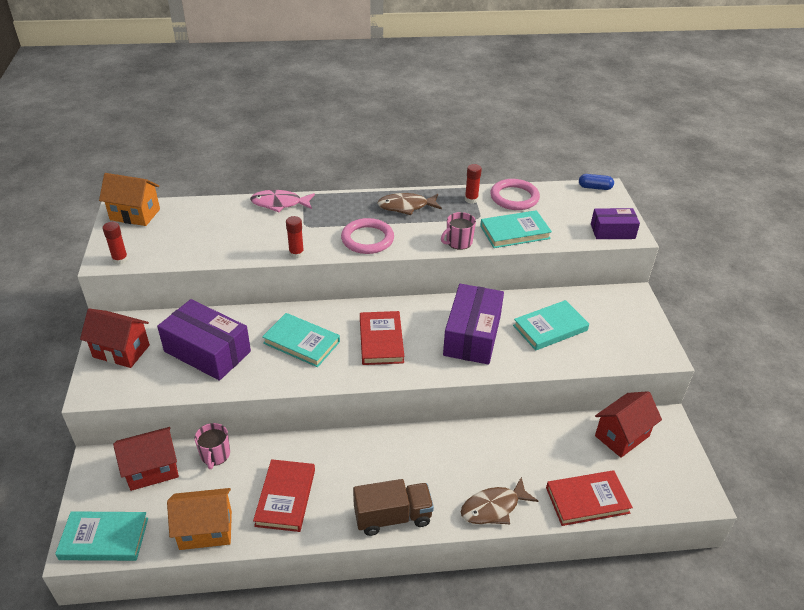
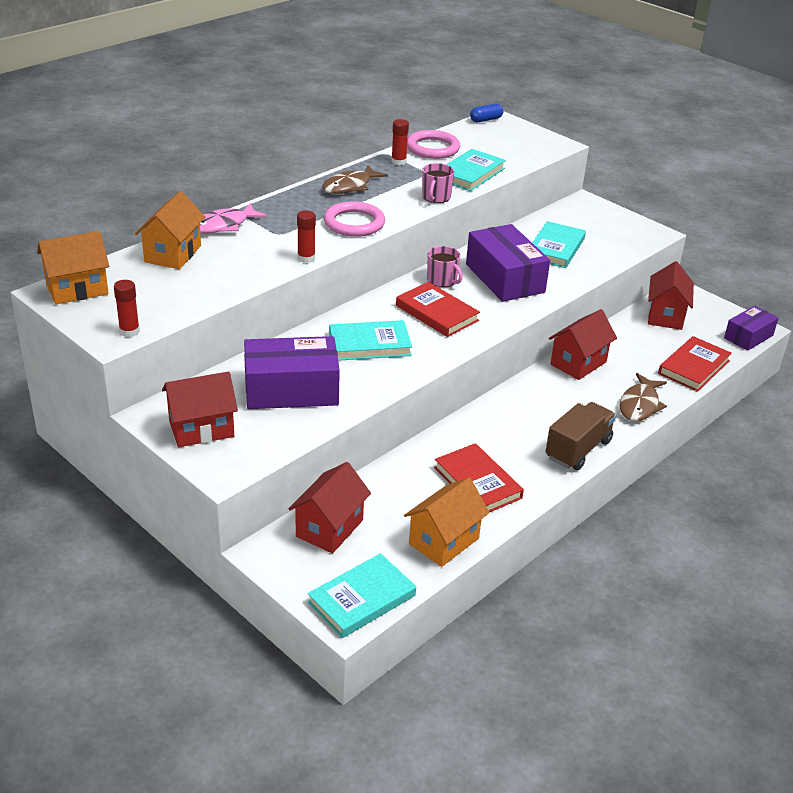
camera: 40 degrees left, 5 degrees down
pink mug [195,423,230,469] -> pink mug moved to [427,246,463,287]
purple box [591,208,640,239] -> purple box moved to [724,306,779,351]
none -> orange house [135,191,205,269]
none -> red house [549,309,617,380]

